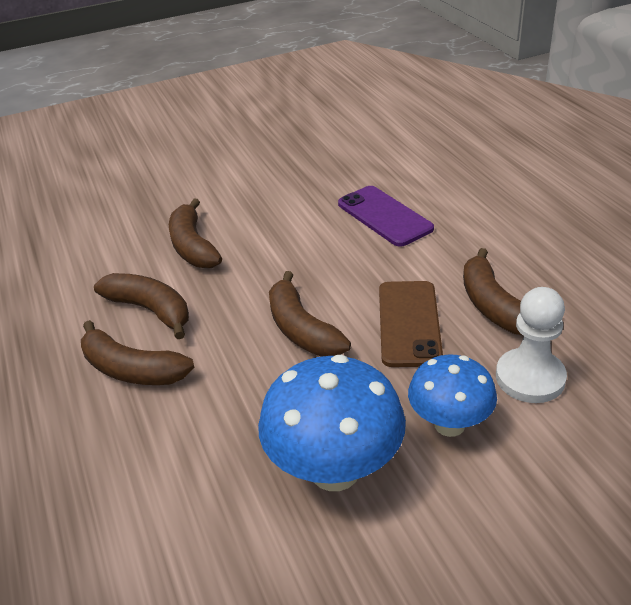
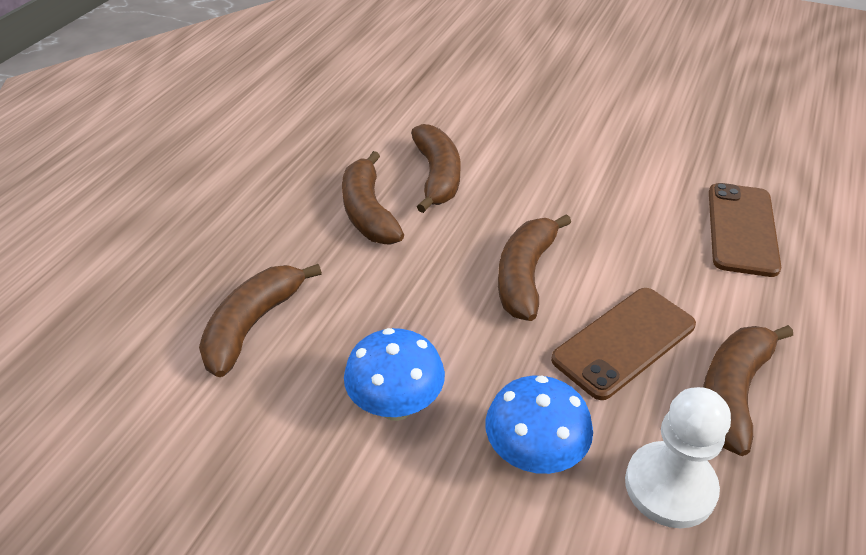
camera: 45 degrees right, 5 degrees up
brown banana [169,198,222,268] -> brown banana moved to [199,264,322,377]
blue mushroom [258,355,406,491] -> blue mushroom [344,328,445,421], size x0.64
purple phone [338,186,434,247] -> brown phone [709,183,781,277]

